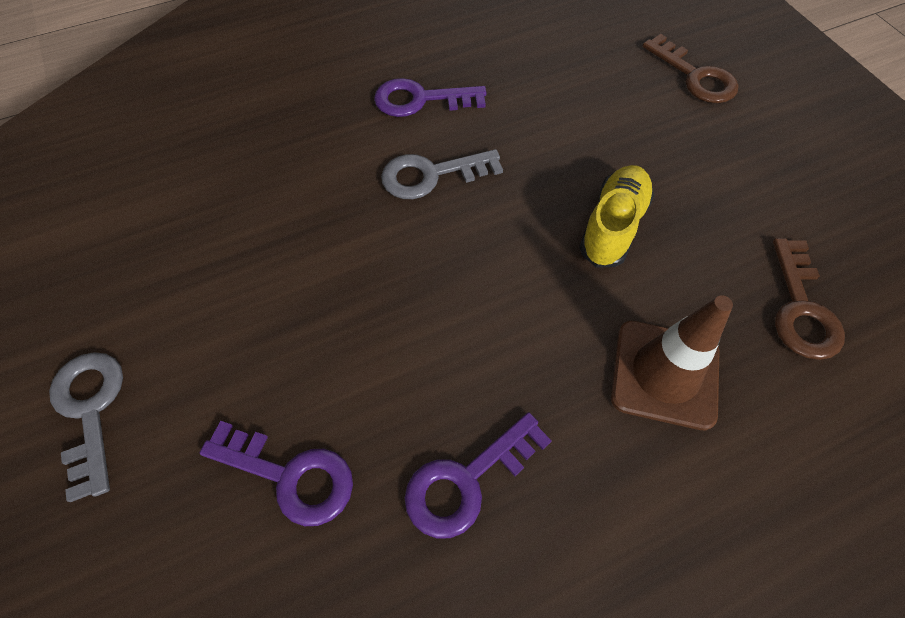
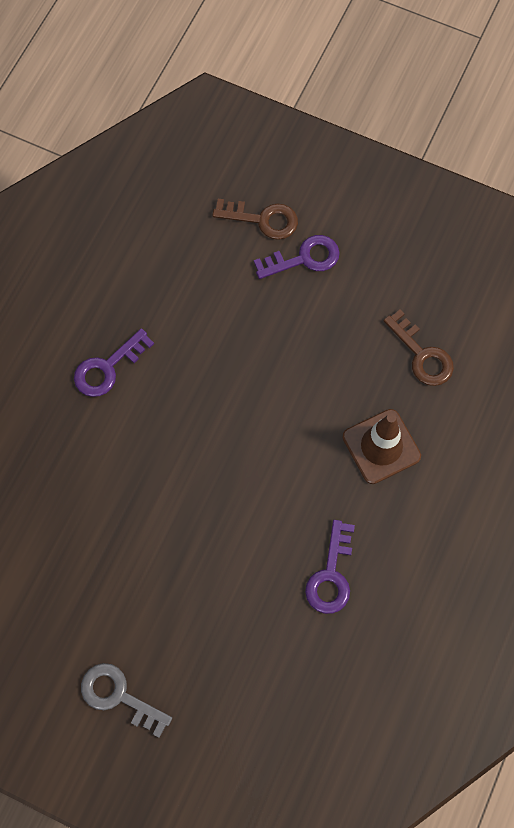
camera: 40 degrees left, 10 degrees up
purple key [199,421,353,526] -> purple key moved to [254,235,340,279]
grey key [381,149,503,199] -> none
yellow shoe [579,165,654,268] -> none

